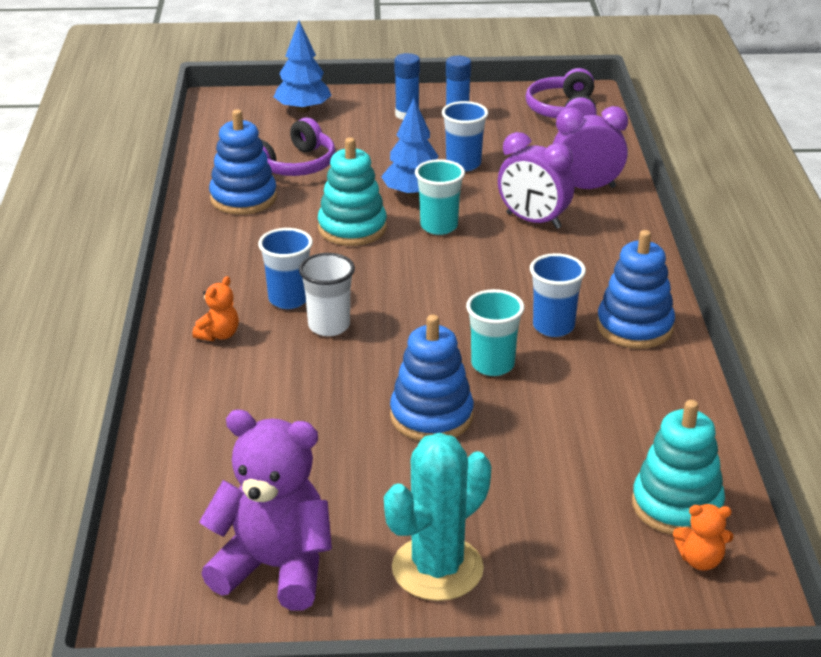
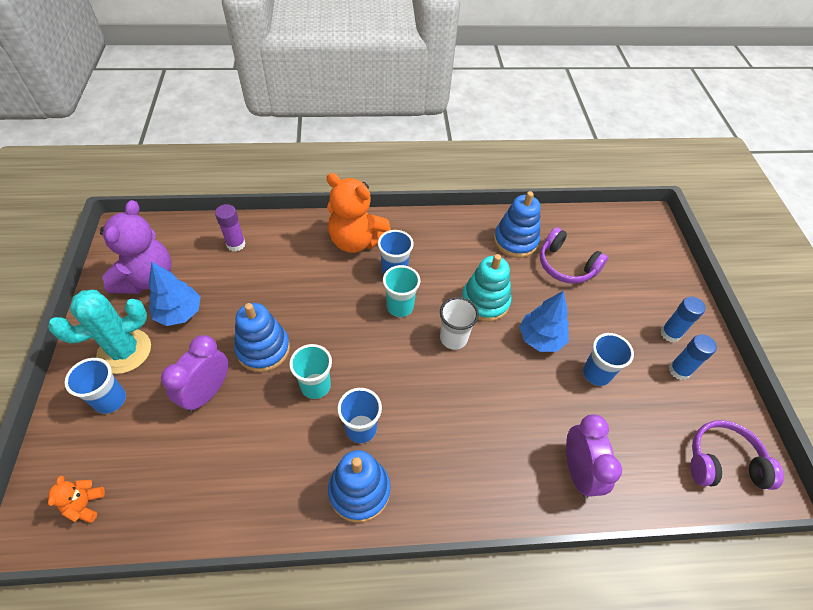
camera: 85 degrees right, 20 degrees up
orange teddy bear [192,276,239,341] -> orange teddy bear [326,173,391,253], size x2.25
blue tree [274,21,332,113] -> blue tree moved to [149,262,201,326]
white cup [299,253,355,336] -> white cup moved to [440,297,479,350]
turquoise cactus [384,432,491,601] -> turquoise cactus turned 75 degrees counterclockwise [48,290,151,374]
turquoise cup [415,159,465,235] -> turquoise cup moved to [383,265,420,317]
purple clock [498,132,574,229] -> purple clock moved to [161,335,228,412]
turquoise stacking toy [632,400,725,535] -> none
none -> blue cup [64,358,126,414]
none -> purple glue stick [215,204,246,251]

